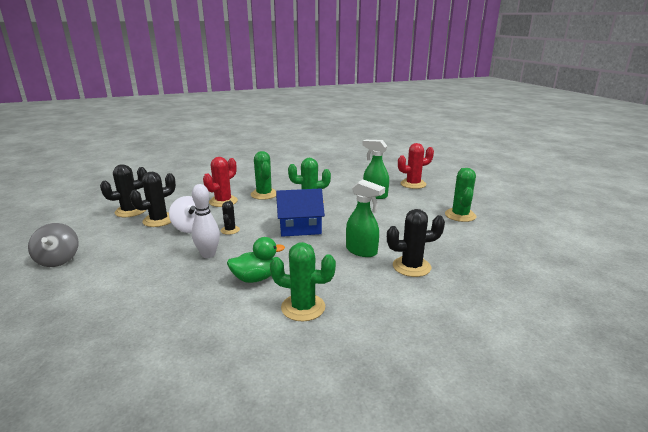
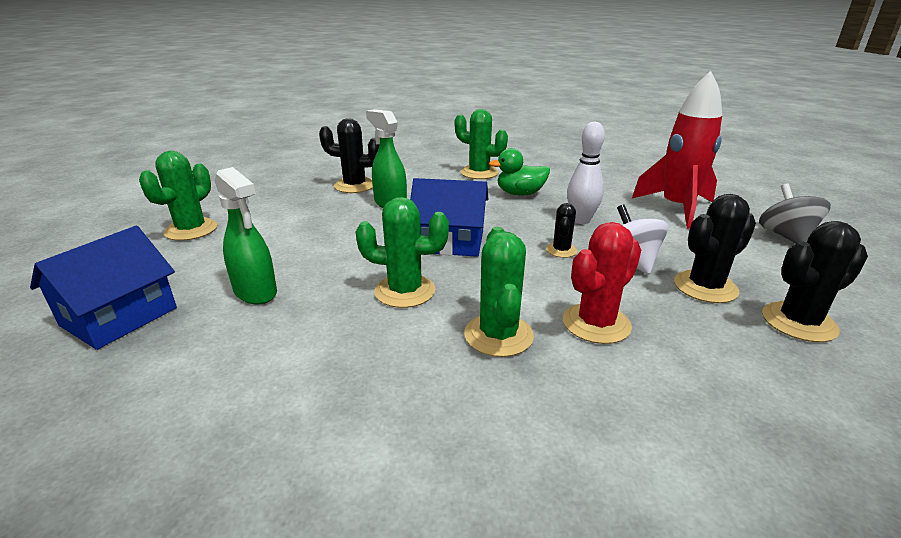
camera: 165 degrees left, 5 degrees up
red cactus [398,143,434,189] -> blue house [30,226,177,350]
none -> red rocket [632,71,722,229]

